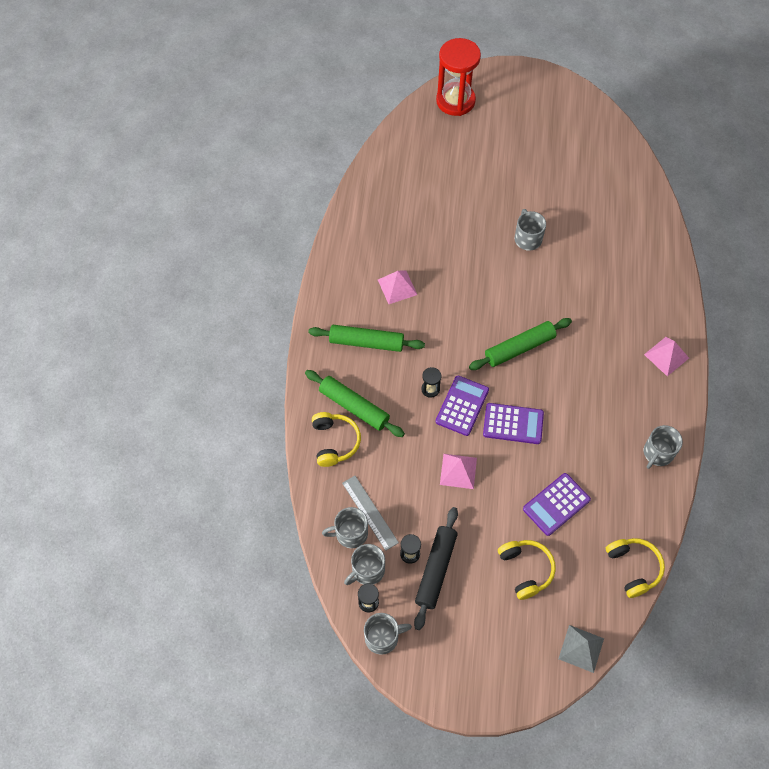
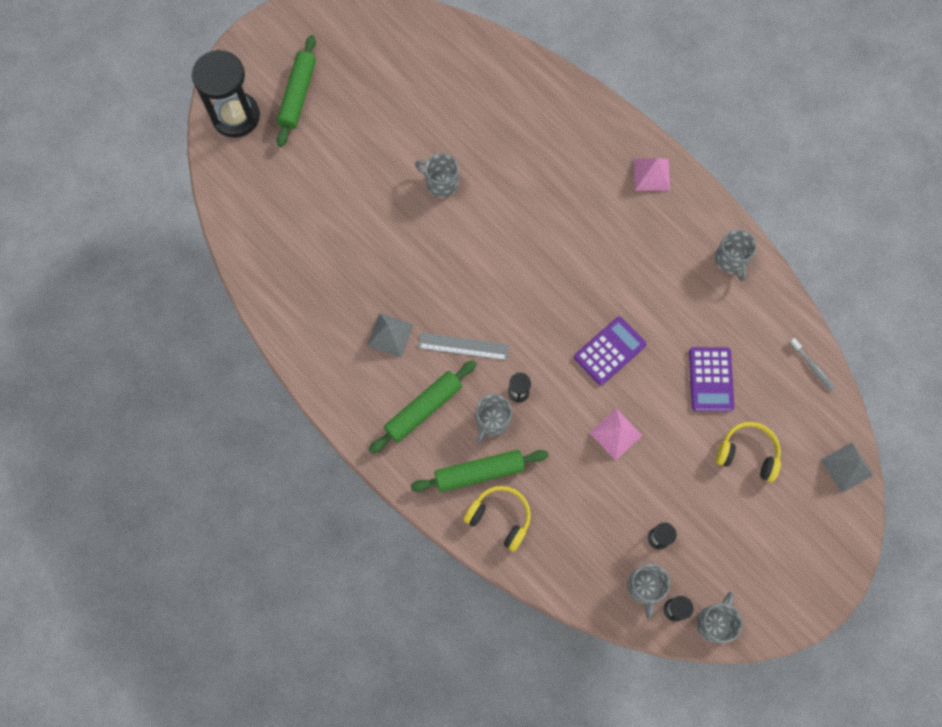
camera: 50 degrees left, 10 degrees up
grey mug [322,507,368,548] -> grey mug moved to [476,394,512,444]
grey ruler [342,476,399,551] -> grey ruler moved to [418,333,509,360]
pink pyramid [378,270,417,304] -> grey pyramid [367,313,414,357]
black rolling pin [414,507,458,630] -> none
purple calculator [435,376,489,436] -> none
red hourglass [436,38,481,116] -> black hourglass [192,50,260,138]
green rolling pin [469,318,572,370] -> green rolling pin moved to [277,35,316,147]
yellow headphones [606,538,665,598] -> grey toothbrush [789,338,835,392]

